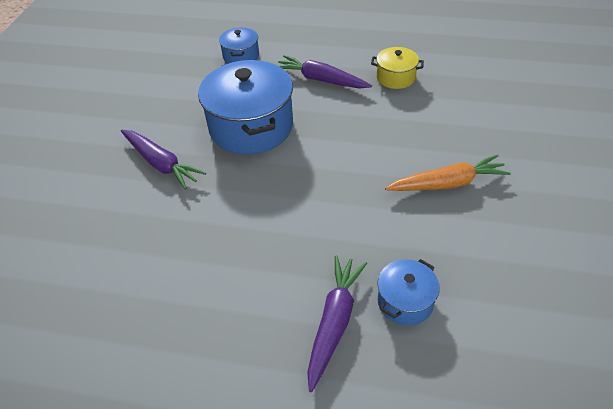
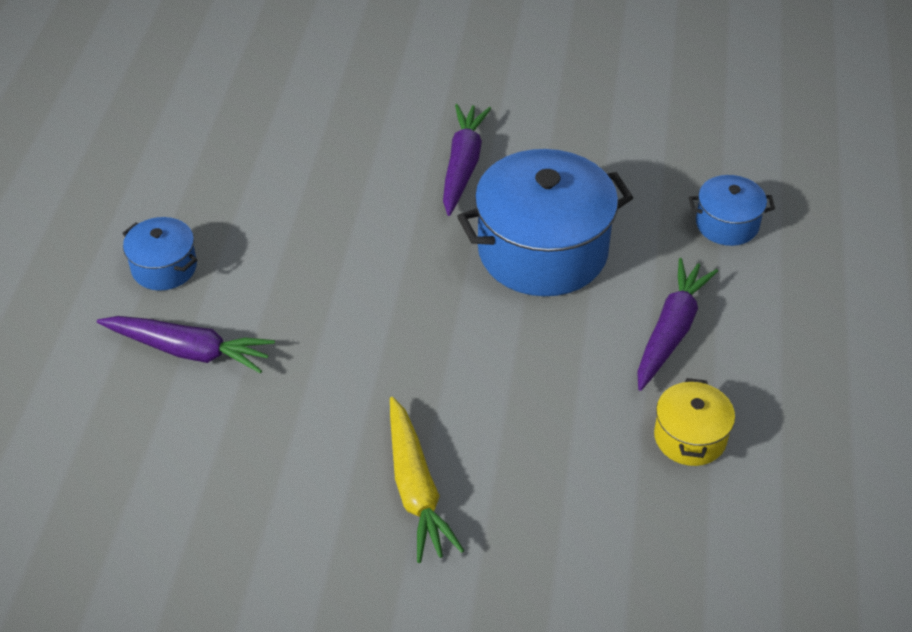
camera: 85 degrees right, 0 degrees up
purple carrot [121,130,206,190] -> purple carrot turned 150 degrees clockwise [443,104,491,216]
blue pot [377,259,440,326] -> blue pot moved to [122,217,197,291]
orange carrot [385,154,511,191] -> yellow carrot [390,397,464,563]

